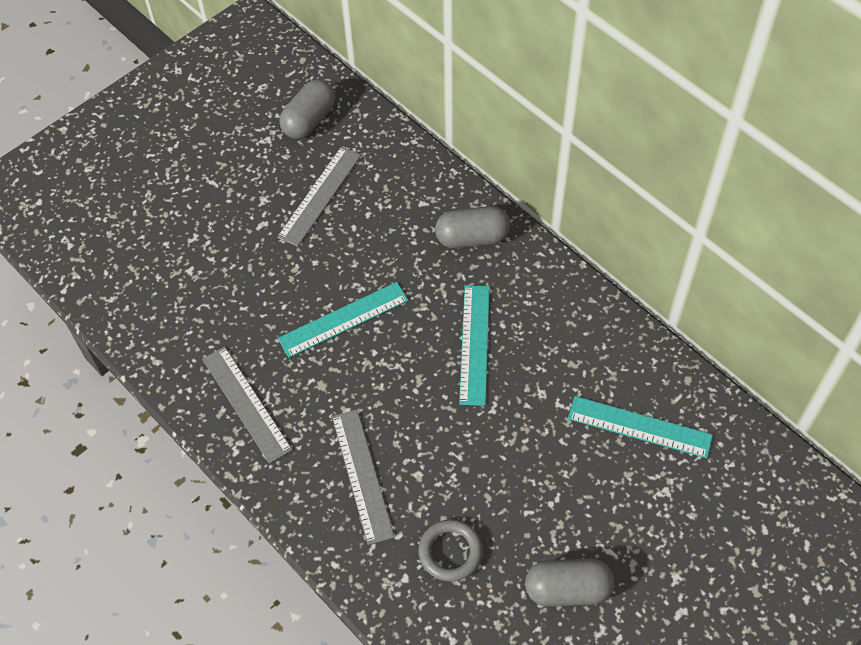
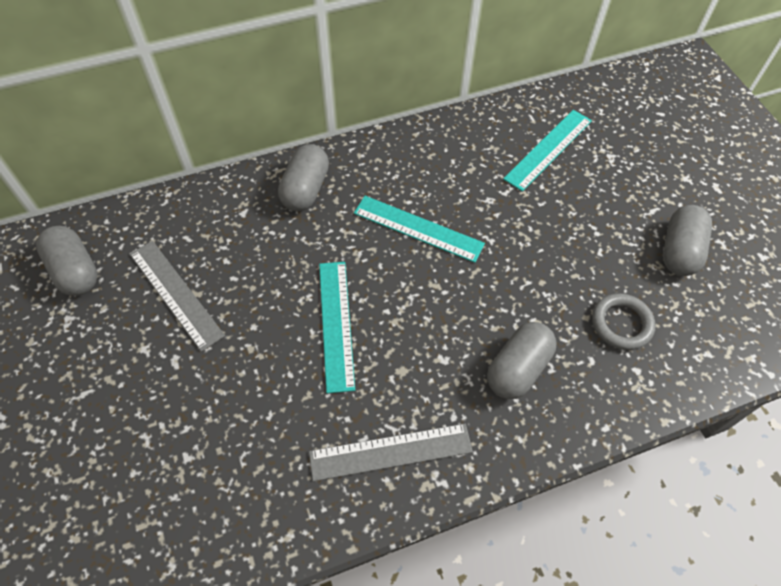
camera: 70 degrees left, 0 degrees up
grey ruler [332,409,395,545] -> grey capsule [487,322,557,399]

